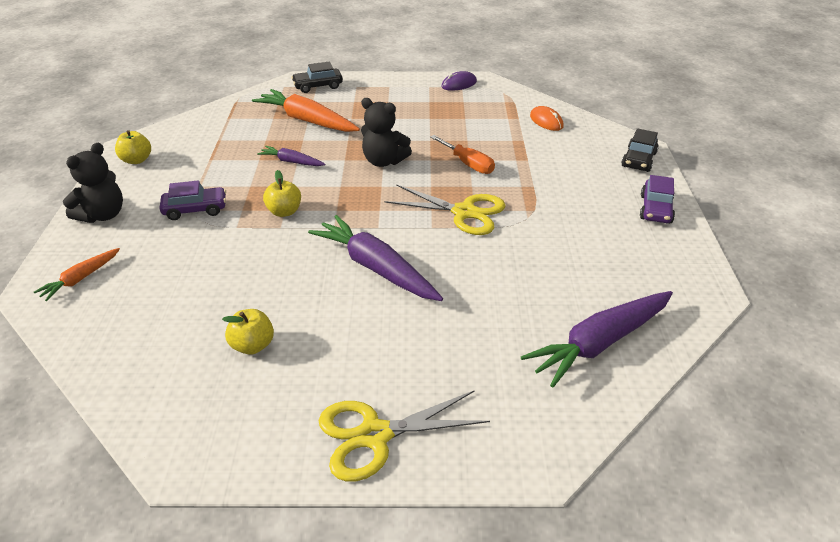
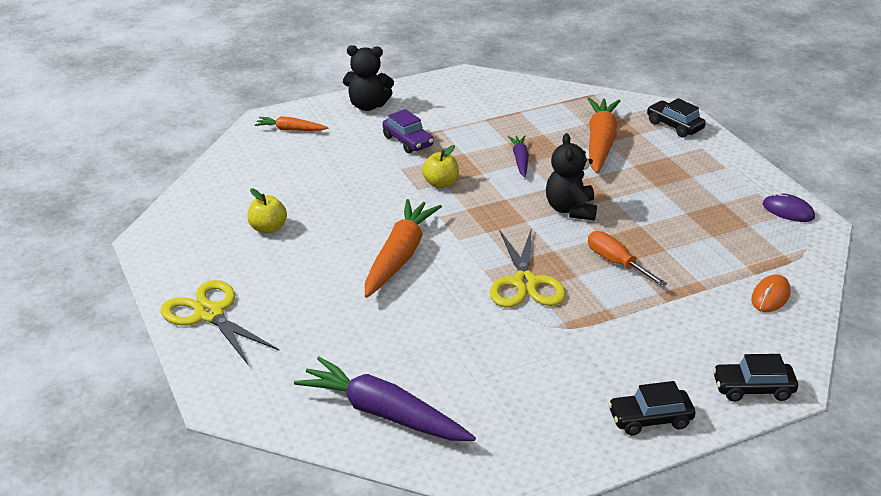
camera: 65 degrees right, 5 degrees down
yellow apple [115,130,151,164] -> none
purple carrot [308,215,443,301] -> orange carrot [365,199,442,298]
orange screwdriver [430,135,495,174] -> orange screwdriver turned 120 degrees clockwise [588,231,667,287]
purple car [640,175,675,223] -> black car [608,381,695,435]

